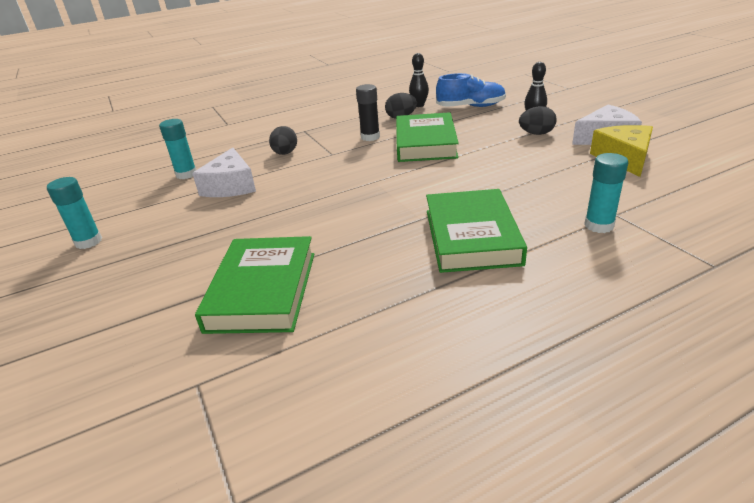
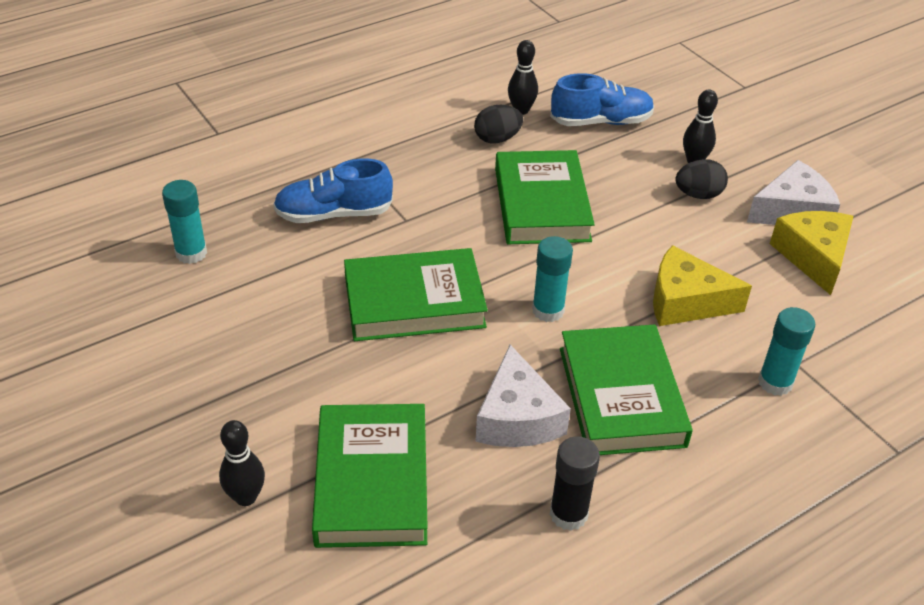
camera: 10 degrees left, 10 degrees up
turquoise glue stick [47,177,102,249] -> turquoise glue stick moved to [532,236,573,322]
white cheese [192,147,256,197] -> white cheese moved to [475,345,571,447]
black egg [269,126,297,155] -> blue shoe [273,158,393,223]
black glue stick [356,84,380,141] -> black glue stick moved to [550,436,600,531]
none -> black bowling pin [219,420,265,506]
none -> green book [344,248,488,341]
none -> yellow cheese [653,245,752,326]

